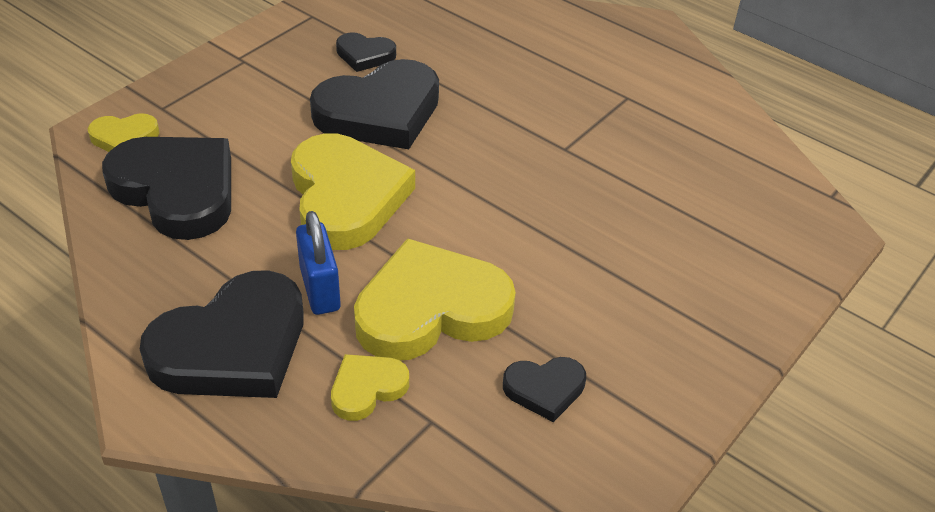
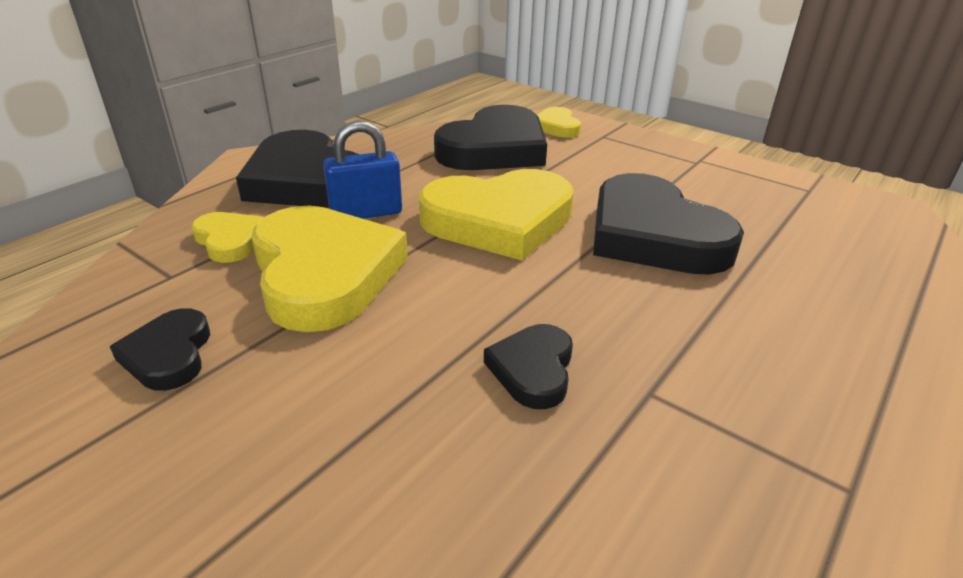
camera: 90 degrees right, 10 degrees down
black heart [336,33,396,72] -> black heart moved to [484,324,573,409]

